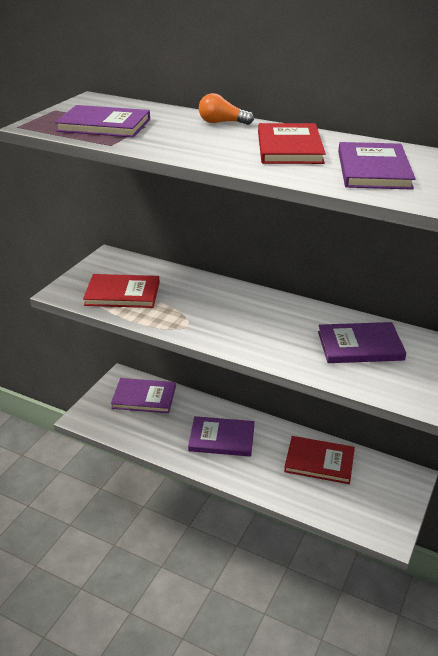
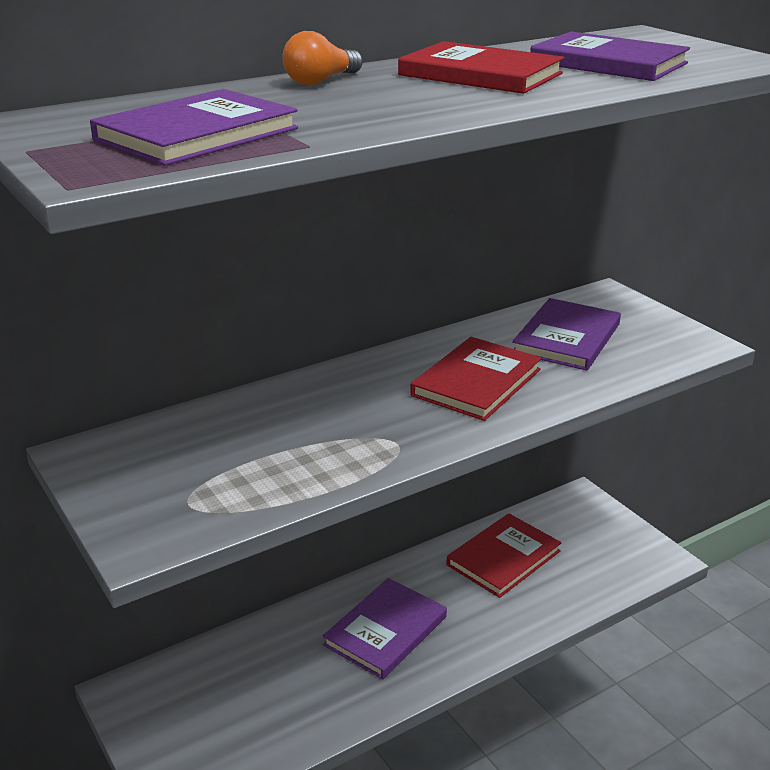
camera: 60 degrees left, 5 degrees down
red book [83,274,160,308] -> red book moved to [410,337,542,421]
purple book [111,378,176,413] -> none

